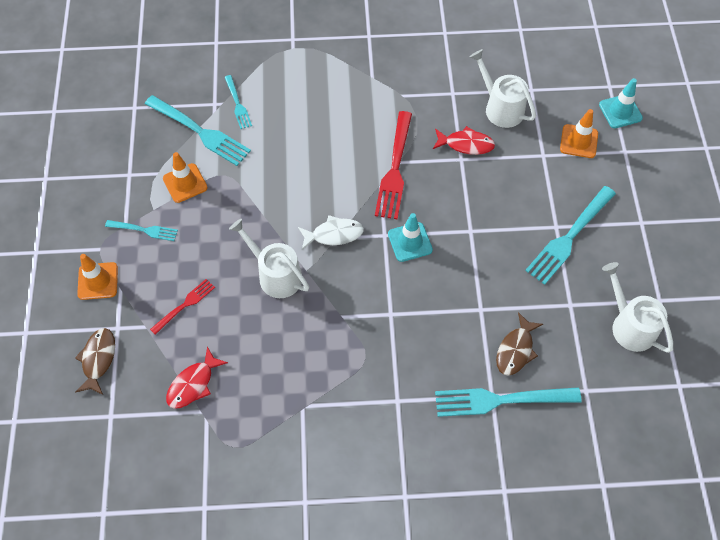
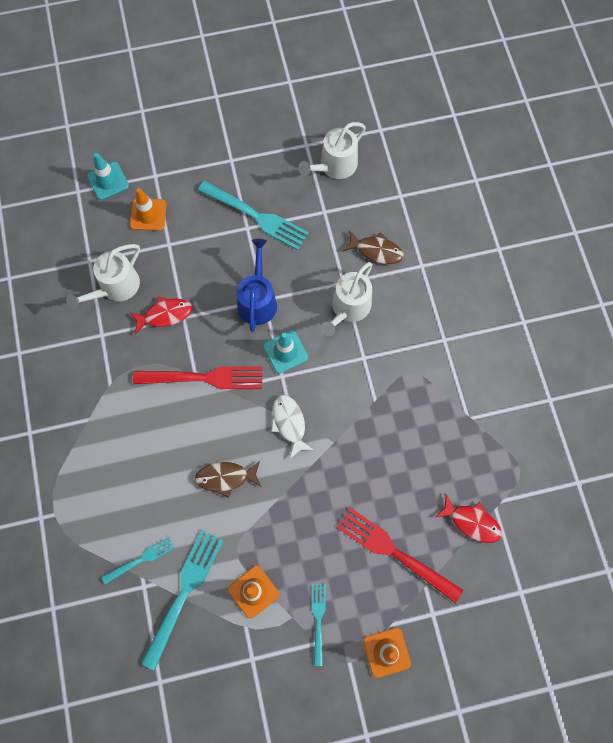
camera: 100 degrees left, 10 degrees up
brown fish [75,328,115,395] -> brown fish moved to [195,461,261,498]
red fork [150,279,215,335] -> red fork [336,508,463,603], size x1.81
white watering can [229,219,309,298] -> white watering can moved to [321,262,373,336]
red fish [433,126,495,155] -> red fish turned 75 degrees clockwise [130,297,192,334]
turquoise fork [435,387,582,417] -> none
none -> blue watering can [237,239,277,332]

